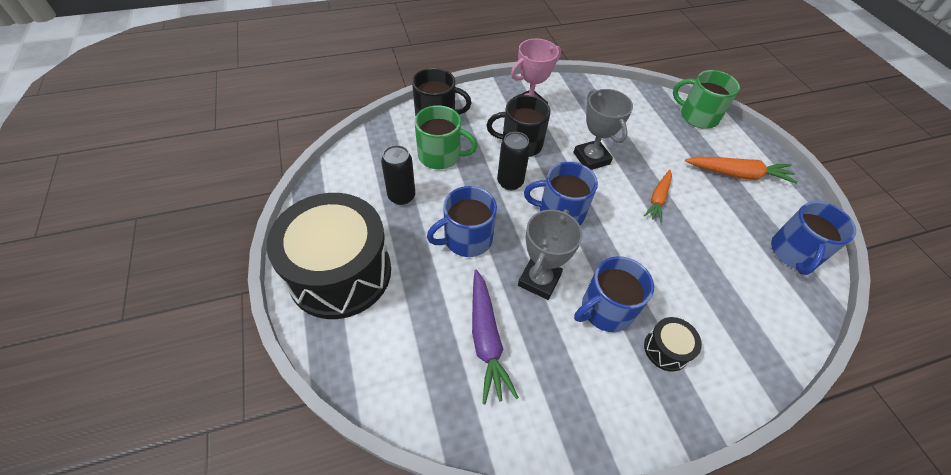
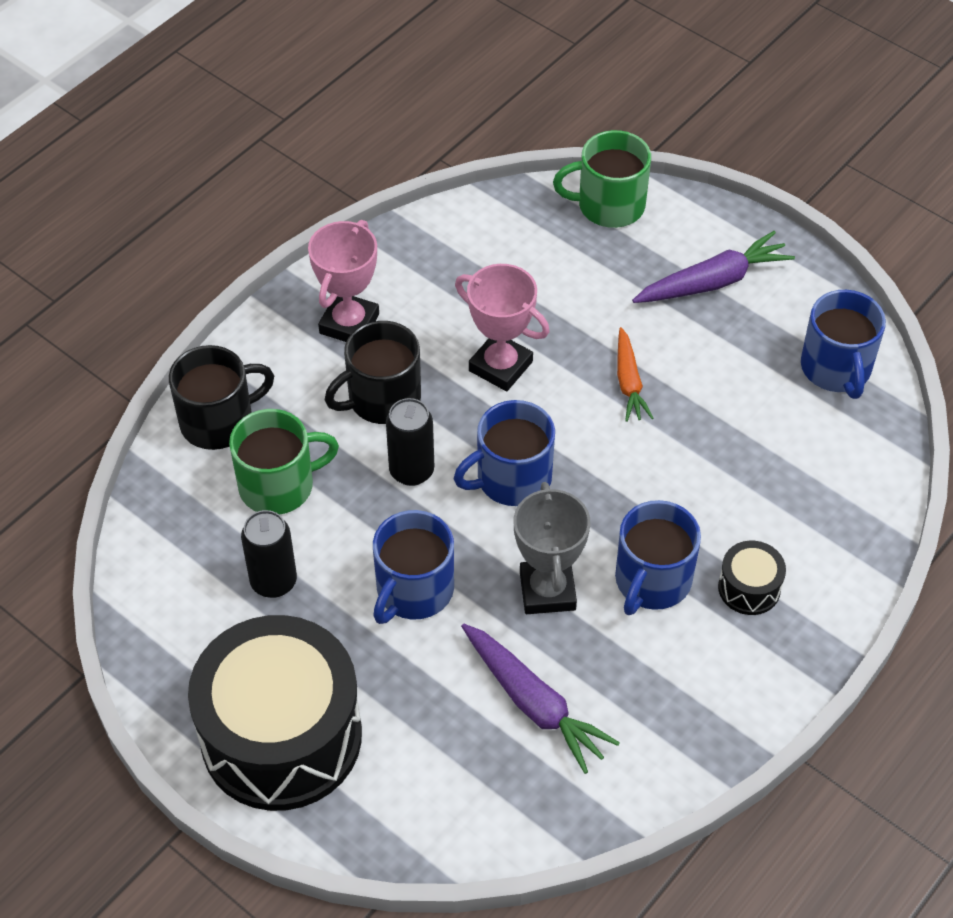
camera: 30 degrees left, 0 degrees up
grey trophy [573,89,633,170] -> pink trophy [455,264,550,391]
orange carrot [685,156,798,184] -> purple carrot [632,231,795,303]

